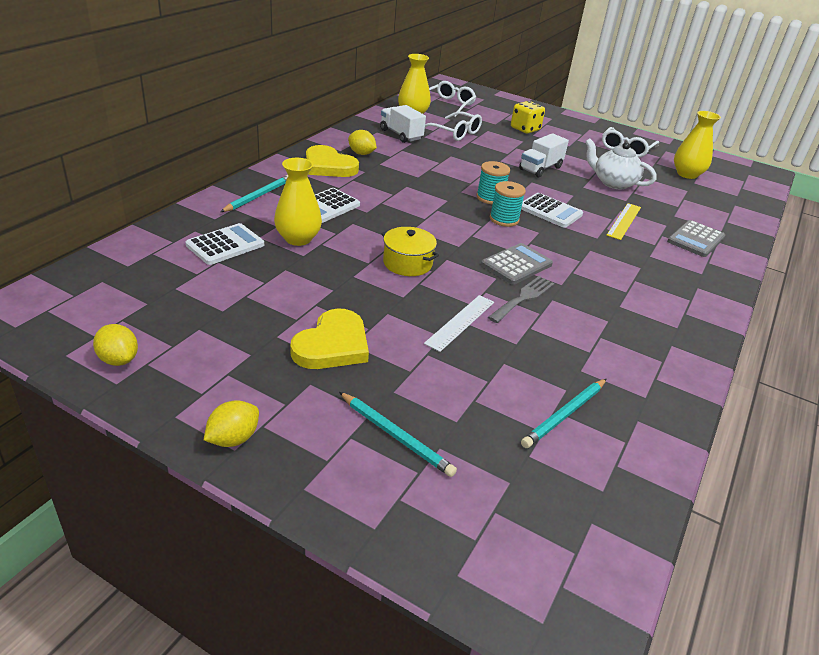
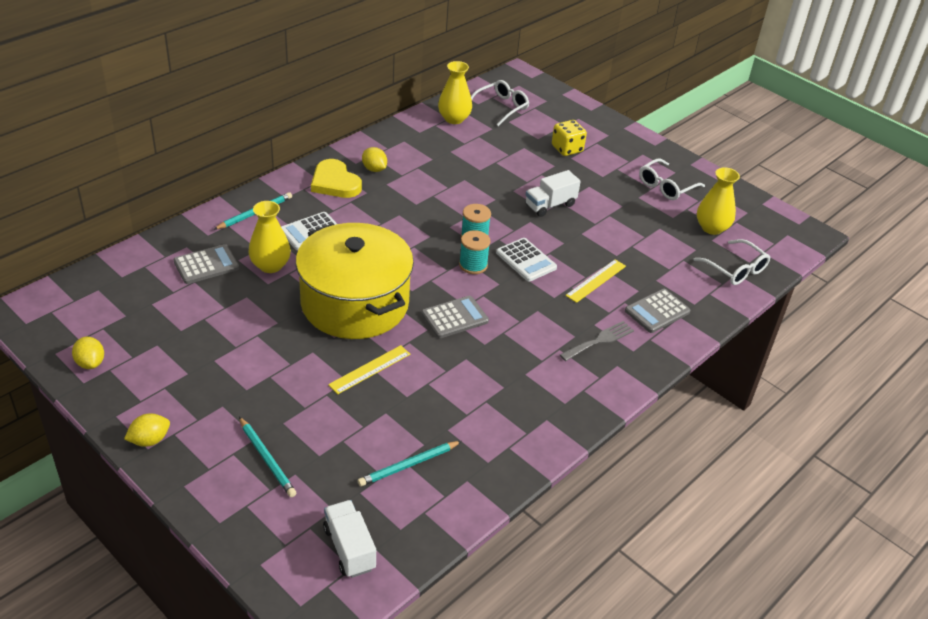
camera: 15 degrees right, 5 degrees up
white calculator [186,223,264,265] -> grey calculator [173,244,239,284]
yellow heart [290,308,369,369] -> none
white truck [380,105,426,143] -> white truck moved to [323,500,376,578]
yellow pot [382,227,439,276] -> yellow pot [296,223,414,339], size x2.42
white ruler [424,295,494,352] -> yellow ruler [328,345,410,394]
white glasses [425,111,482,141] -> white glasses moved to [693,239,770,285]
grey fork [488,276,555,323] -> grey fork moved to [560,321,634,361]
white teapot [585,138,657,189] -> none

